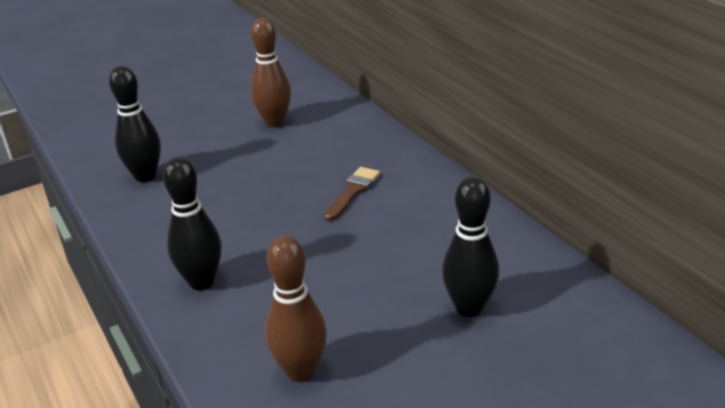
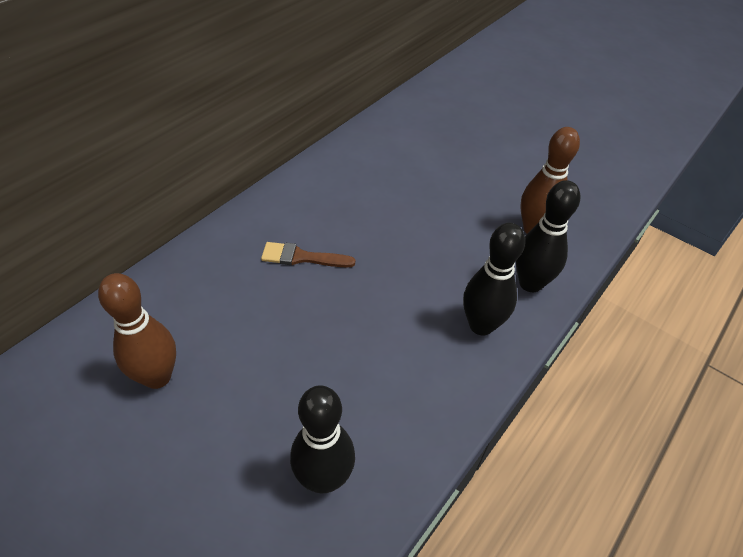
camera: 115 degrees left, 15 degrees up
black bowling pin [442,176,499,317] -> black bowling pin moved to [516,180,580,292]

